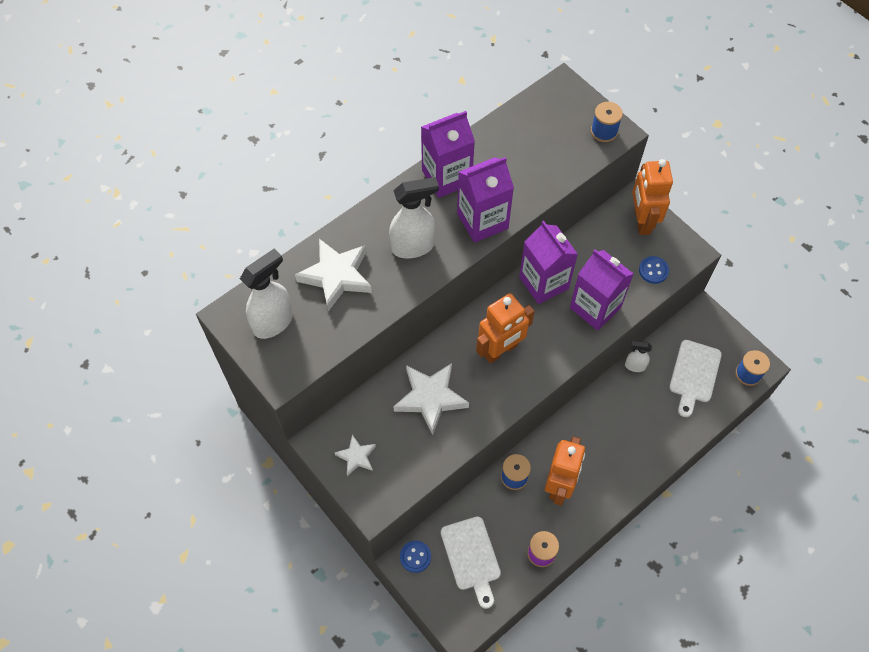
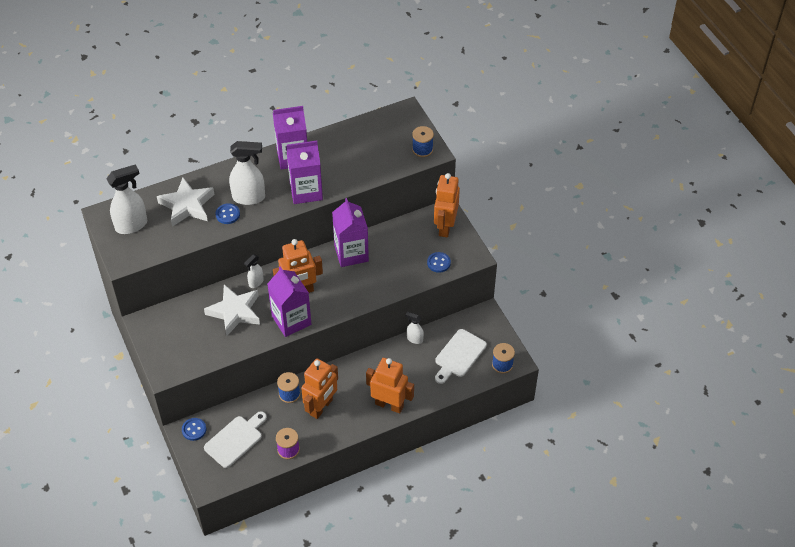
camera: 15 degrees right, 10 degrees down
white star [334,435,376,476] -> none
white cutting board [441,516,501,609] -> white cutting board turned 135 degrees counterclockwise [204,411,267,468]
purple carton [570,249,634,331] -> purple carton moved to [267,267,311,337]
none -> blue button [216,203,240,224]
none -> white spray bottle [244,255,264,288]
none -> orange robot [366,358,414,413]

